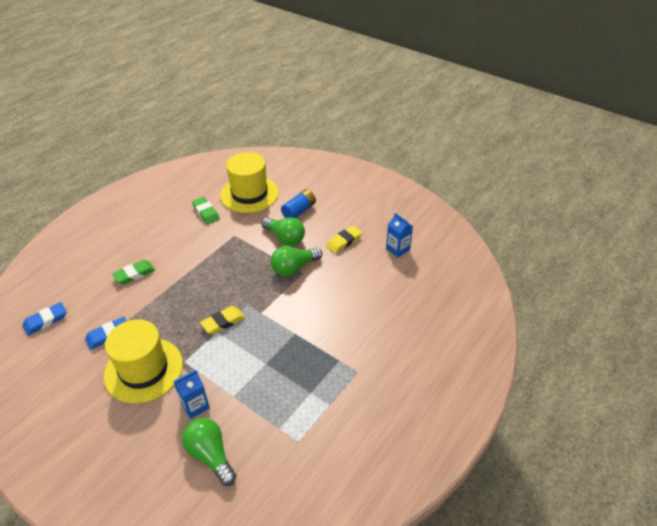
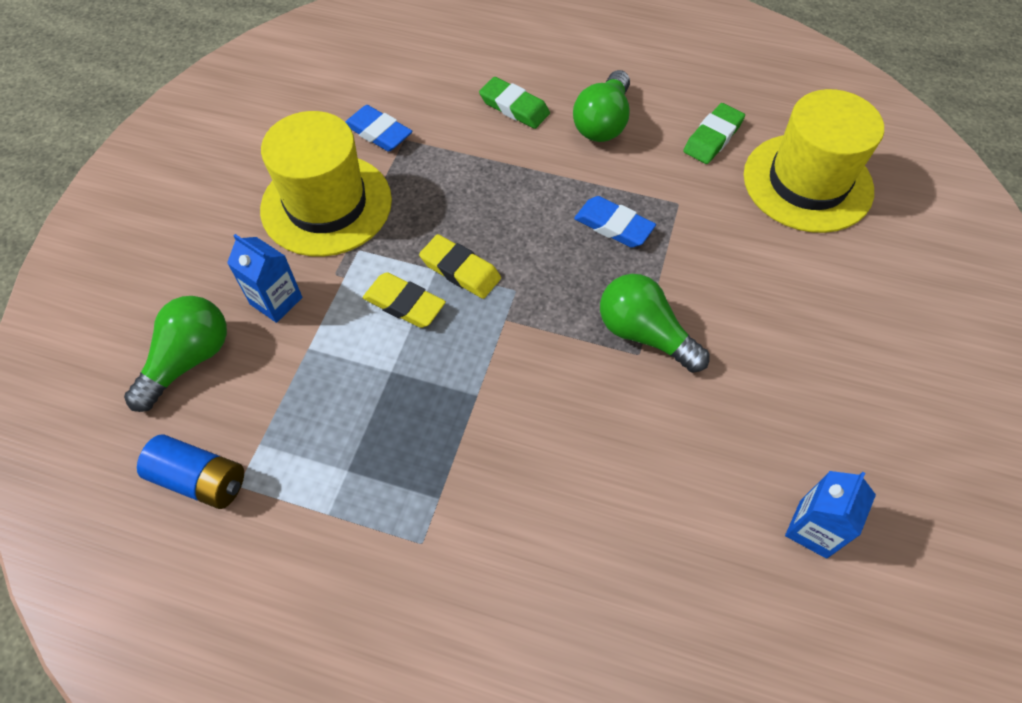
camera: 70 degrees right, 15 degrees up
blue eraser [23,302,67,335] -> blue eraser moved to [574,196,656,248]
green light bulb [261,217,305,246] -> green light bulb moved to [573,70,630,142]
blue battery [281,189,316,218] -> blue battery moved to [137,434,244,509]
yellow eraser [326,226,362,253] -> yellow eraser moved to [362,272,446,328]

